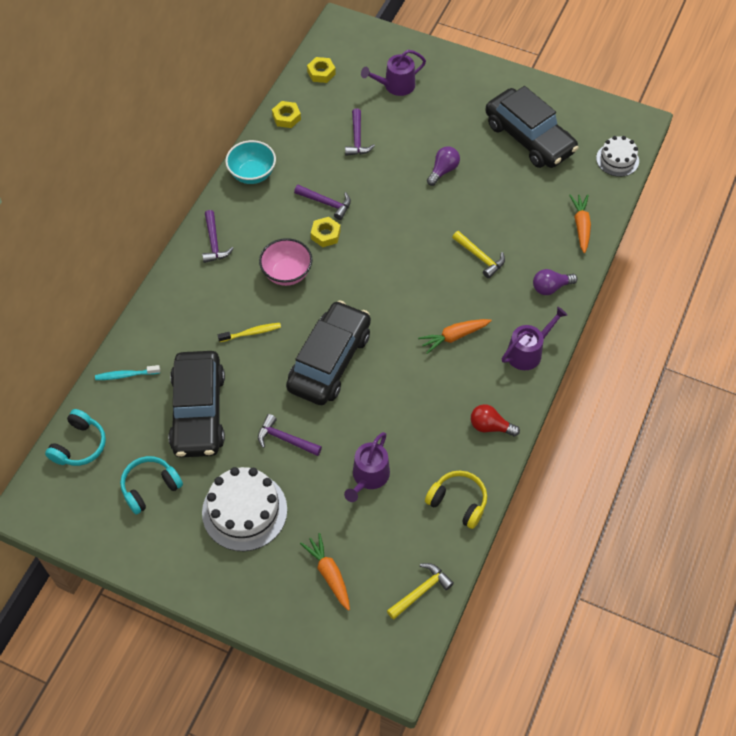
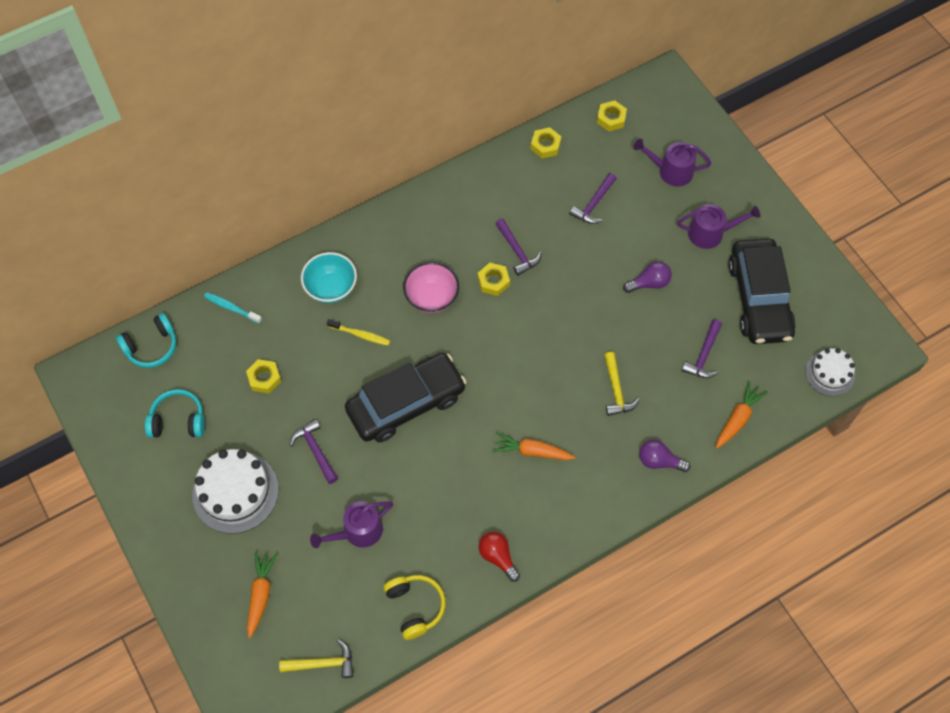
camera: 35 degrees right, 5 degrees up
black car [168,351,225,458] -> yellow nut [246,359,281,393]
purple hammer [202,210,234,263] -> purple hammer moved to [682,320,722,378]
turquoise bowl [225,140,276,184] -> turquoise bowl moved to [301,252,357,304]
purple watering can [502,307,568,370] -> purple watering can moved to [677,204,760,249]

